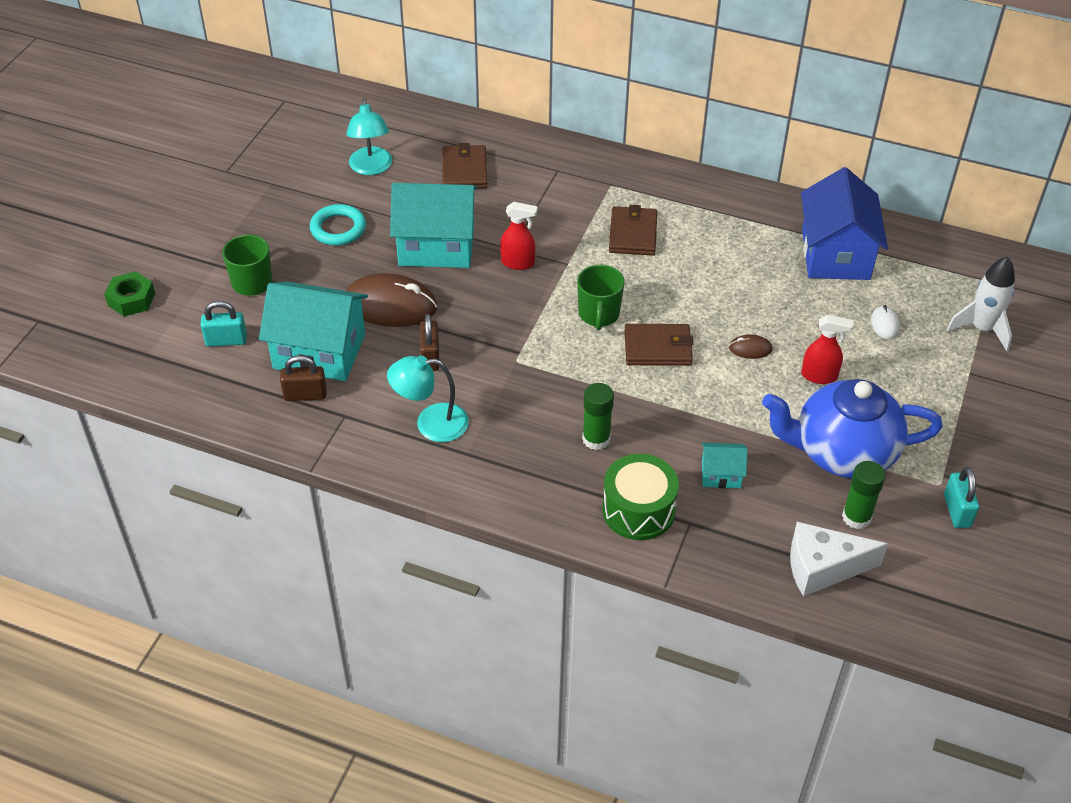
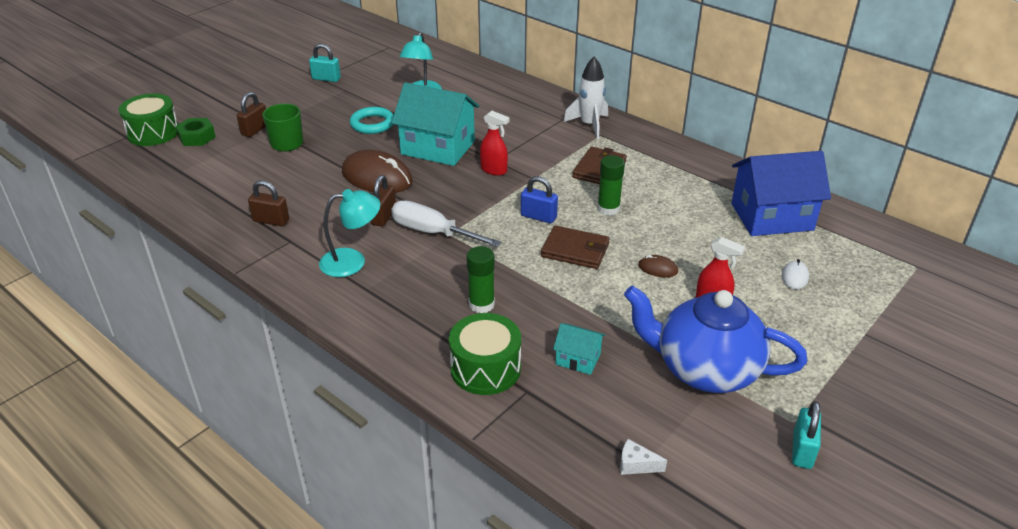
camera: 20 degrees right, 10 degrees down
turquoise padlock [200,301,247,347] -> turquoise padlock moved to [309,43,341,82]
turquoise house [259,281,368,381] -> none
turquoise lamp [387,356,469,442] -> turquoise lamp turned 150 degrees clockwise [319,189,381,277]
brown wallet [442,143,488,189] -> none
green mug [577,265,625,330] -> blue padlock [521,176,558,223]
white cheese [790,522,888,597] -> white cheese [620,439,667,475], size x0.47
blue house [801,167,888,280] -> blue house turned 60 degrees clockwise [731,151,831,236]
green glue stick [842,461,885,529] -> green glue stick moved to [597,155,625,216]
white rocket [947,257,1015,351] -> white rocket moved to [564,56,608,139]
none -> green drum [119,93,178,146]
none -> brown padlock [237,92,266,137]
none -> white screwdriver [391,201,501,247]

